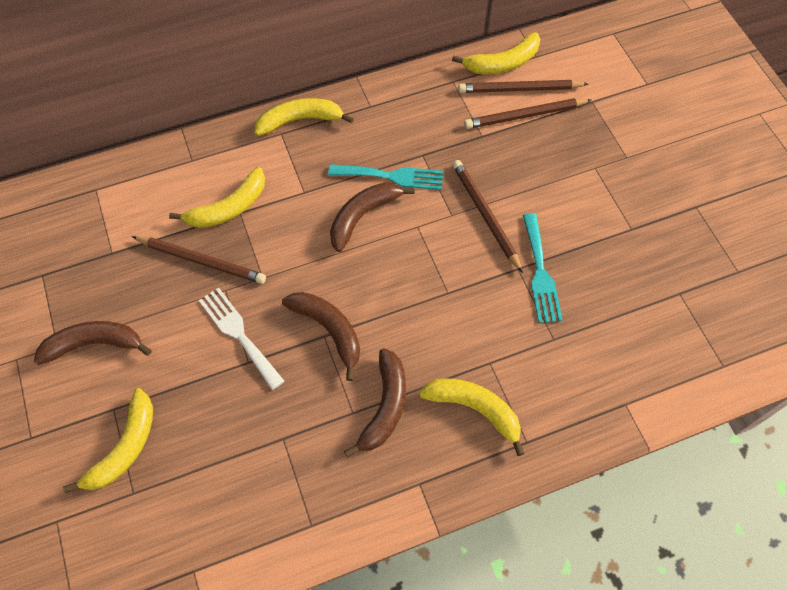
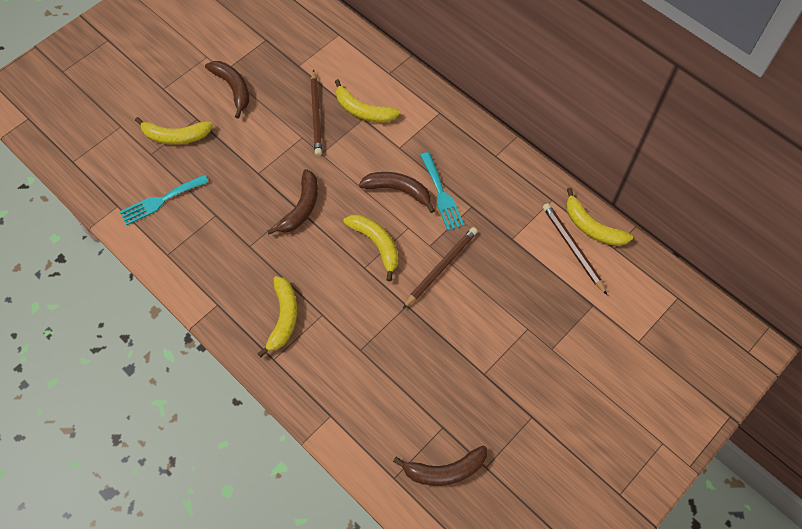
camera: 65 degrees right, 0 degrees up
white fork [199,287,285,390] -> none
yellow banana [254,98,354,136] -> yellow banana moved to [343,215,398,281]
brown banana [344,348,406,458] -> brown banana moved to [393,446,487,486]
brown pencil [464,98,592,129] -> none
turquoise fork [523,213,563,323] -> turquoise fork moved to [120,174,209,225]

